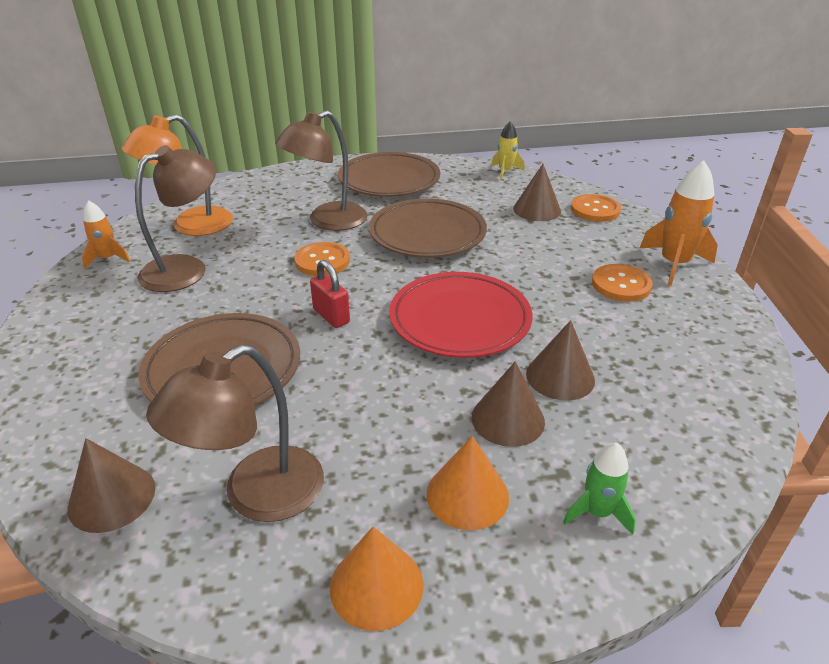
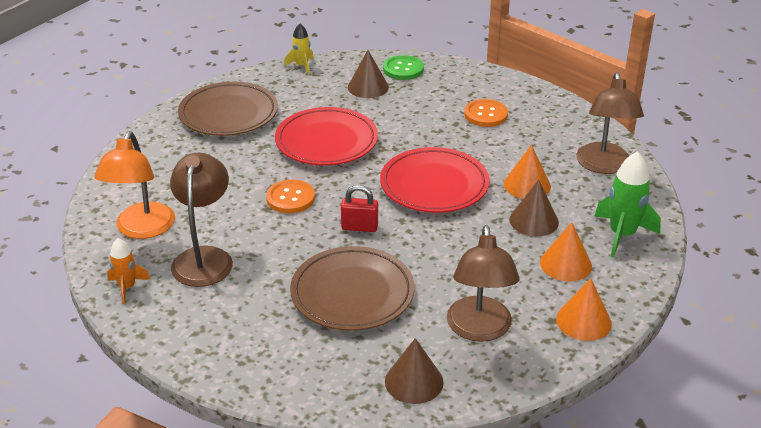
camera: 45 degrees left, 0 degrees up
brown lamp [275,110,367,231] -> brown lamp moved to [576,72,644,174]
brown plate [369,198,487,258] -> red plate [275,107,378,166]
brown cone [526,320,595,401] -> orange cone [504,145,551,199]
green rocket [563,443,636,535] -> green rocket [594,151,661,258], size x1.68
orange button [571,194,621,222] -> green button [383,55,424,80]
orange rocket [640,161,718,286] -> none

